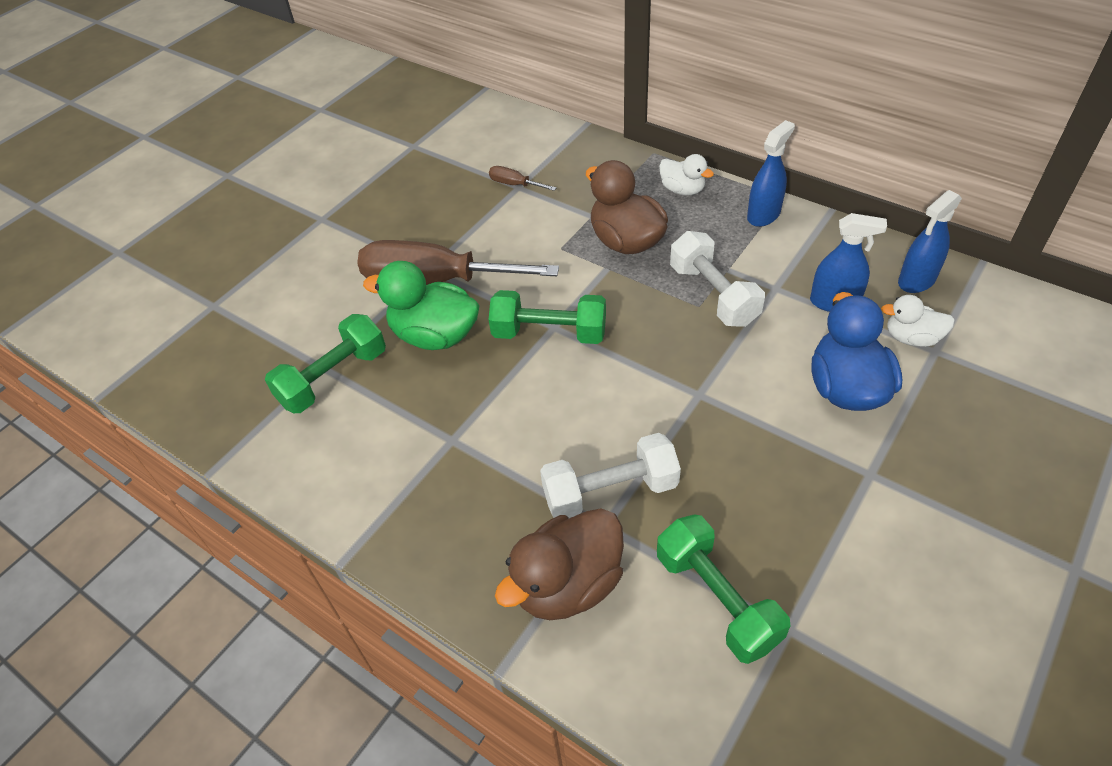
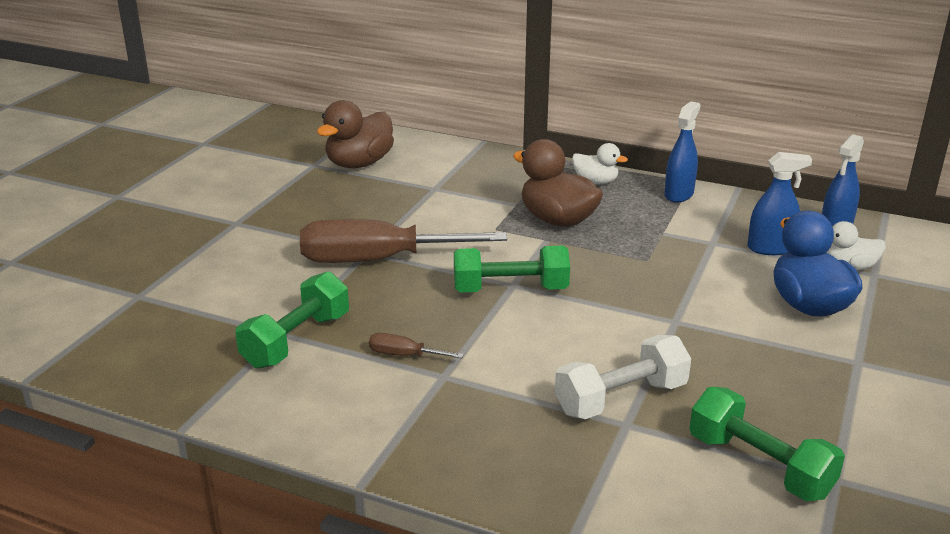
camera: 15 degrees left, 20 degrees down
green duck [363,261,480,350] -> none
brown screwdriver [489,166,557,191] -> brown screwdriver moved to [369,333,464,358]
brown duck [495,508,624,620] -> brown duck moved to [317,100,394,168]
white dumbbell [670,231,765,327] -> none

